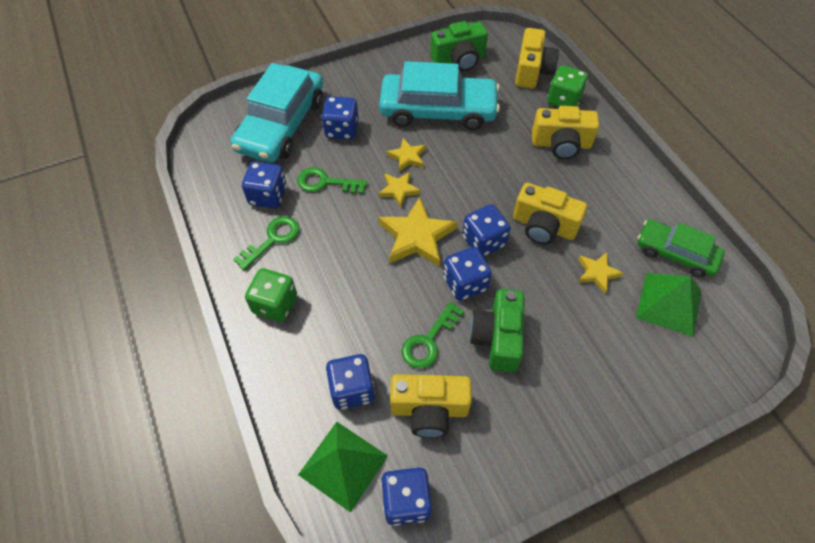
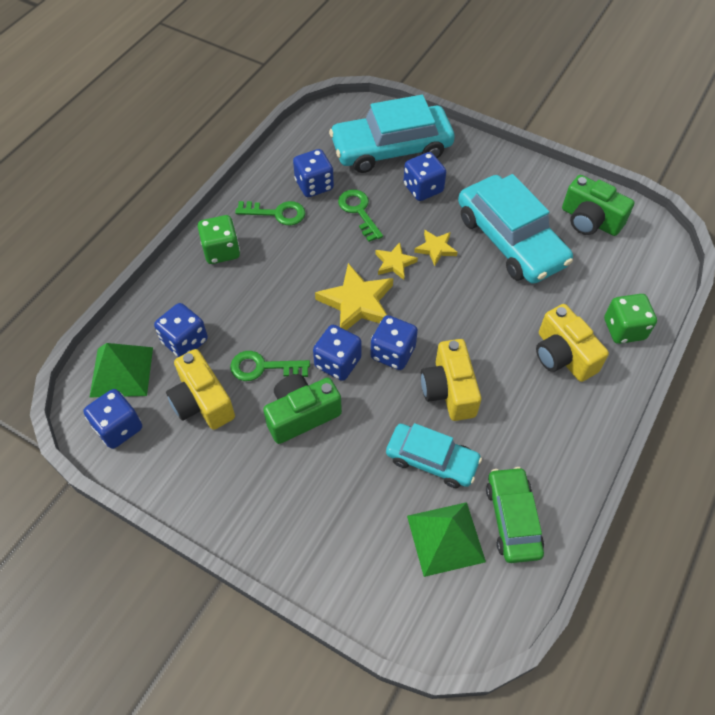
camera: 55 degrees right, 0 degrees up
yellow camera [515,28,559,88] -> none
yellow star [578,252,624,293] -> turquoise car [386,423,482,488]

